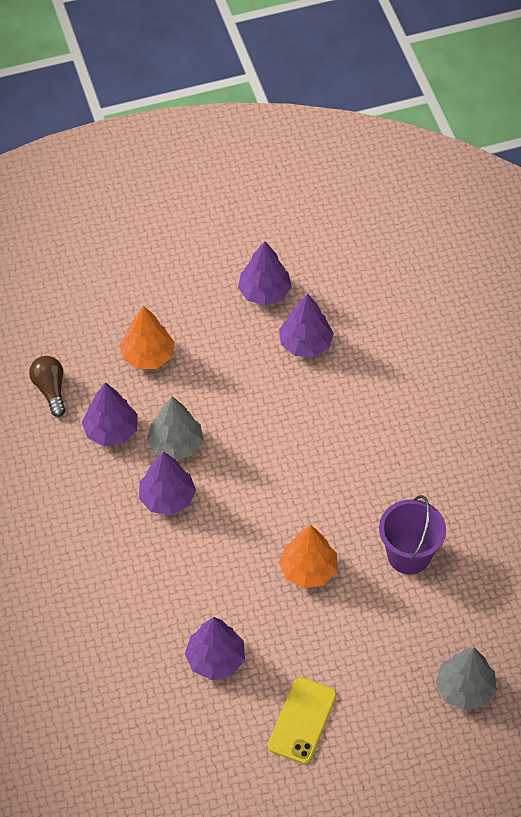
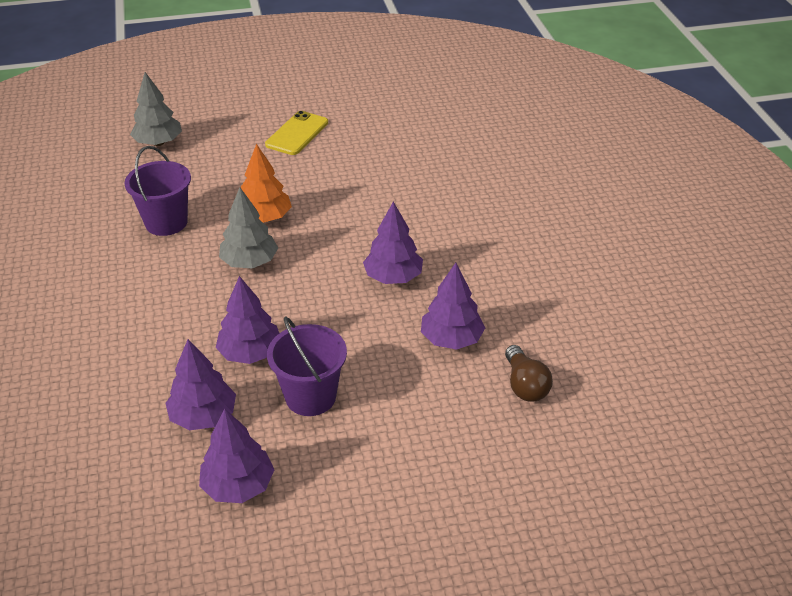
camera: 175 degrees left, 15 degrees down
orange tree [120,306,175,369] -> none
grey tree [147,396,203,460] -> grey tree moved to [219,187,278,268]
purple tree [185,617,245,680] -> purple tree moved to [216,276,279,364]
none -> purple bucket [267,316,347,416]

